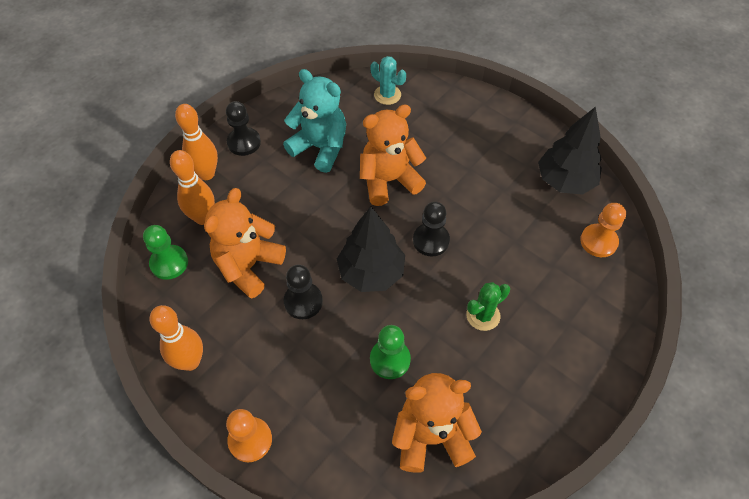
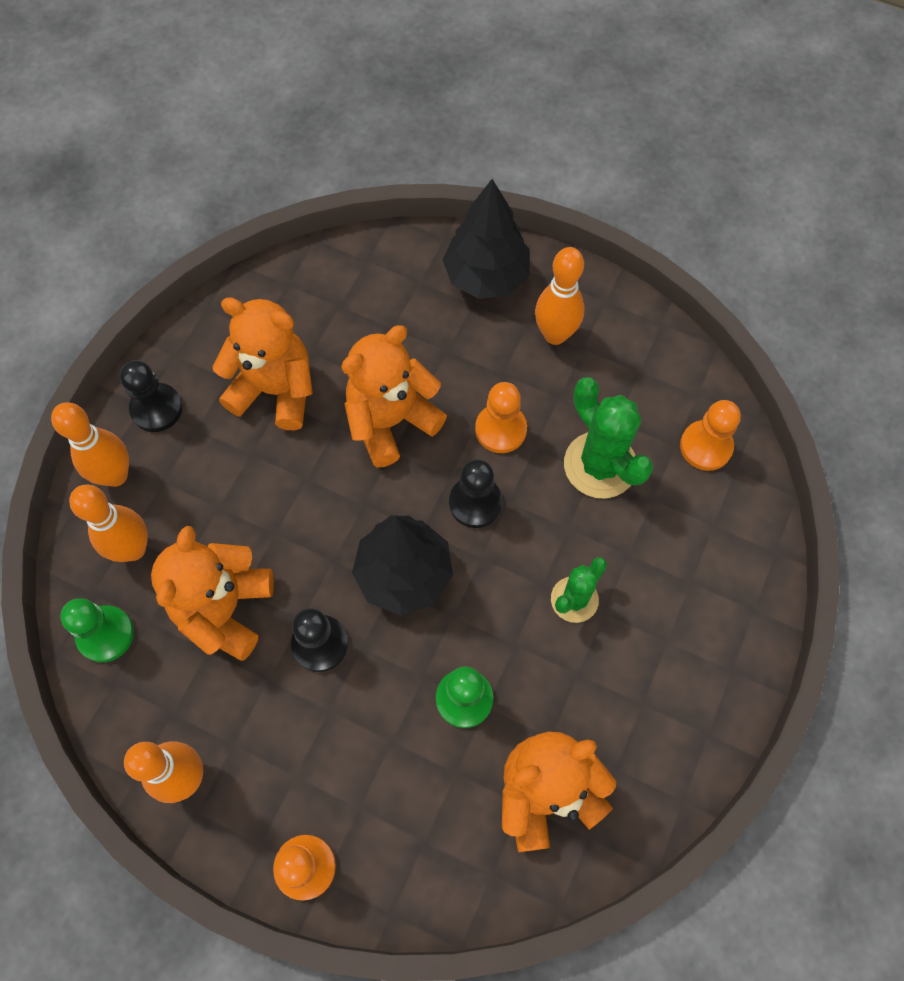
camera: 15 degrees left, 10 degrees up
turquoise teddy bear [283,69,346,173] -> orange teddy bear [212,297,313,430]
turquoise cactus [371,56,406,105] -> none
black tree [538,106,602,195] -> black tree moved to [442,179,530,299]
none -> orange pawn [475,382,527,453]
none -> orange bowling pin [535,247,585,345]
none -> green cactus [564,377,653,499]

